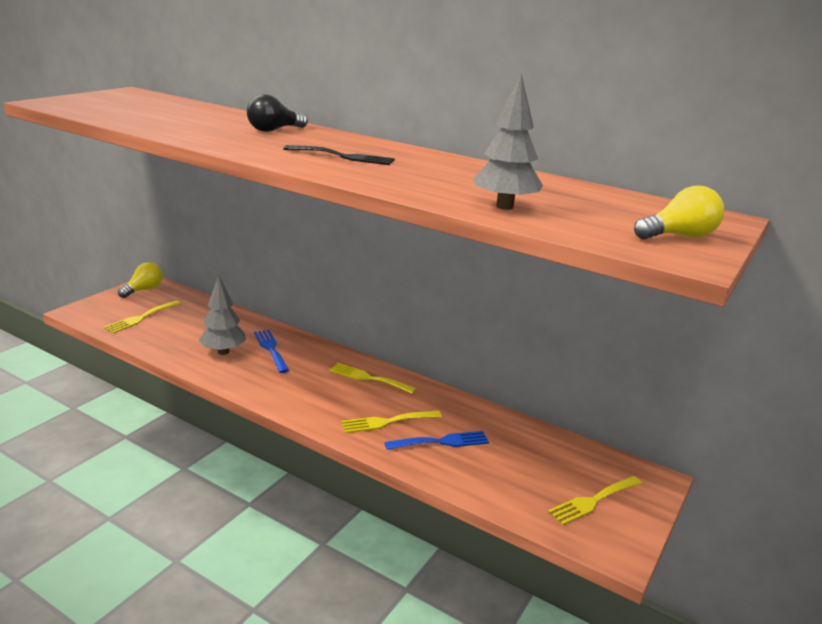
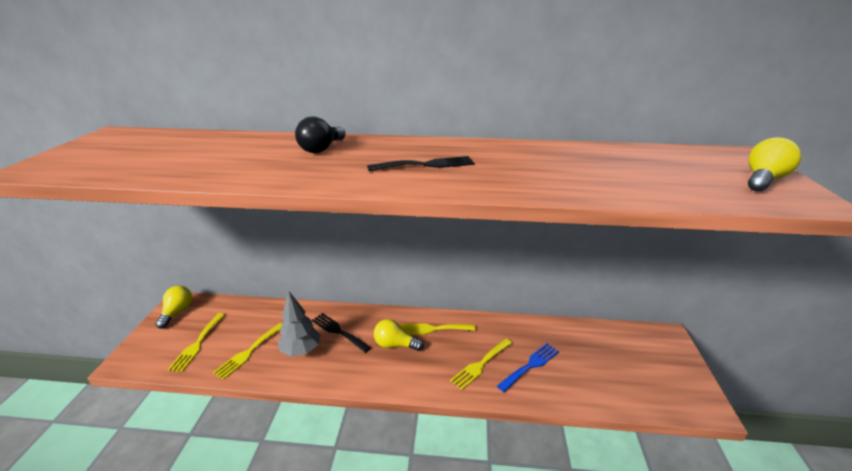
camera: 25 degrees left, 5 degrees up
blue fork [254,330,289,373] -> black fork [312,313,371,353]
grey tree [473,74,543,210] -> none
yellow fork [548,476,642,525] -> yellow fork moved to [213,323,282,380]
none -> yellow light bulb [374,319,424,351]

